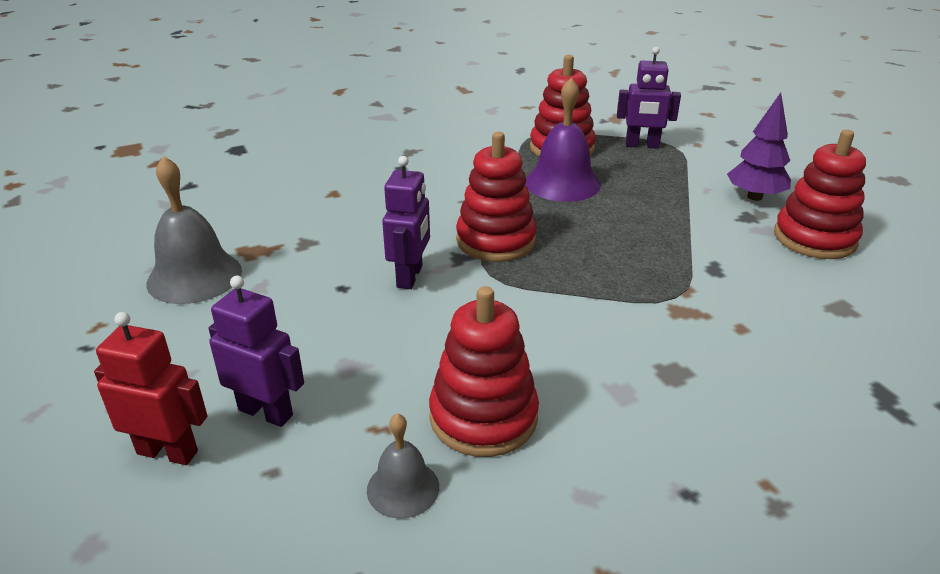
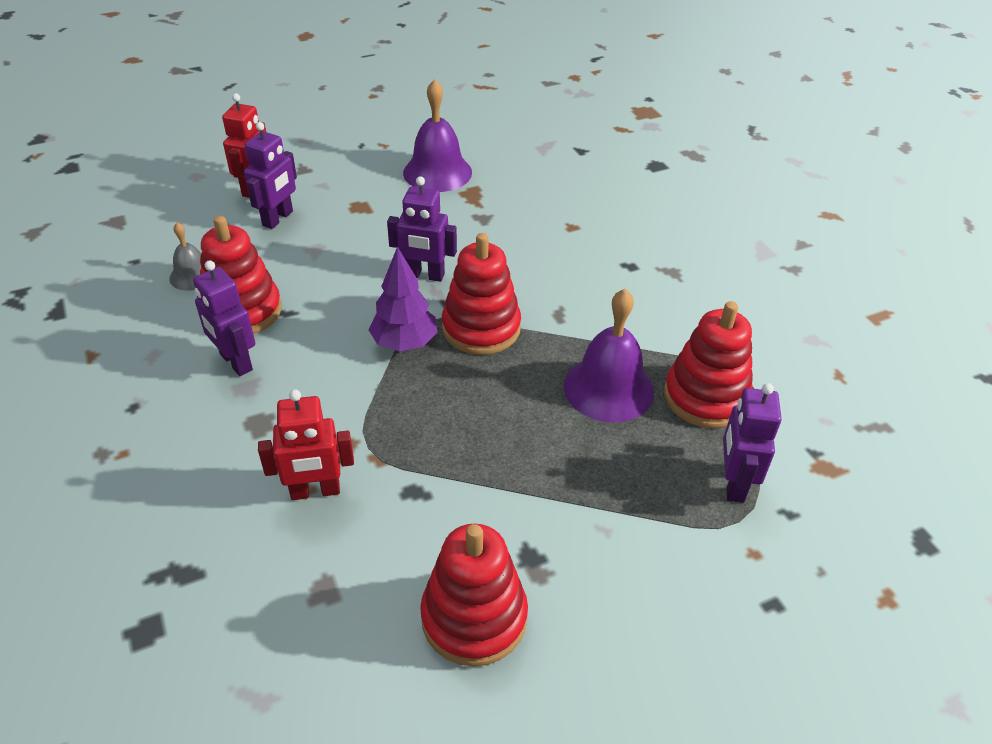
camera: 90 degrees right, 10 degrees up
grey bell [146,156,242,304] -> purple bell [403,79,472,192]
purple tree [727,93,791,201] -> purple tree moved to [369,246,437,352]
none -> purple robot [193,260,255,376]
none -> red robot [258,389,354,500]

